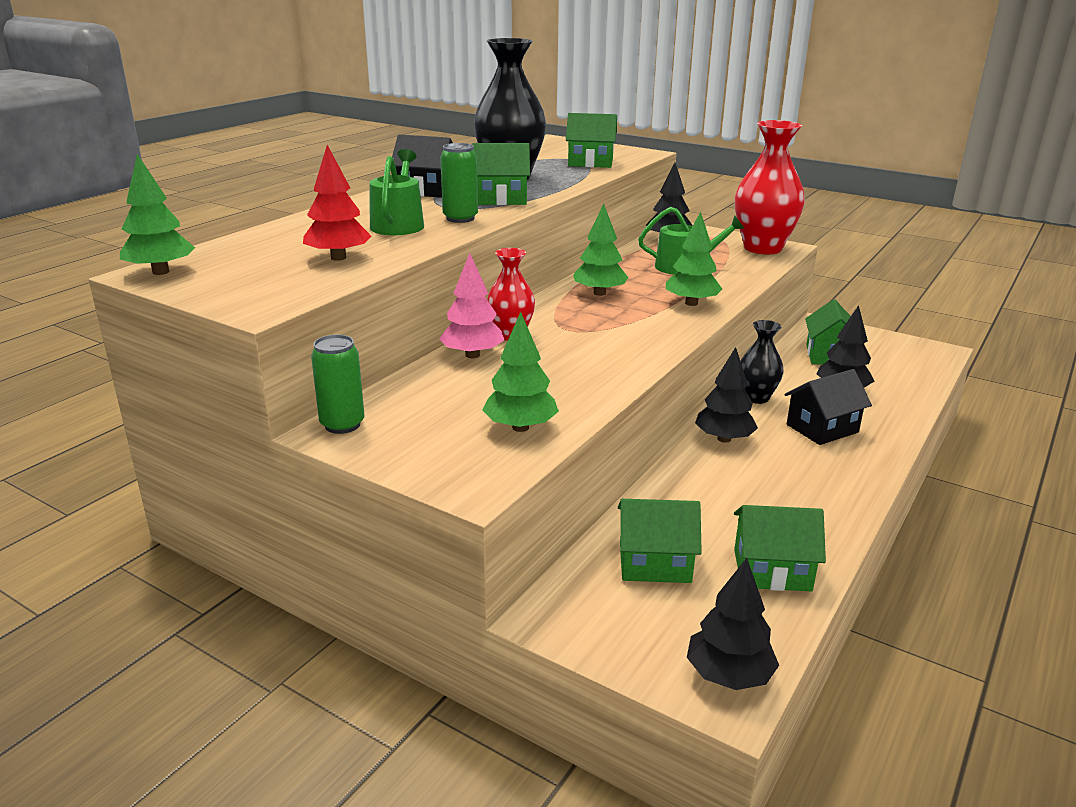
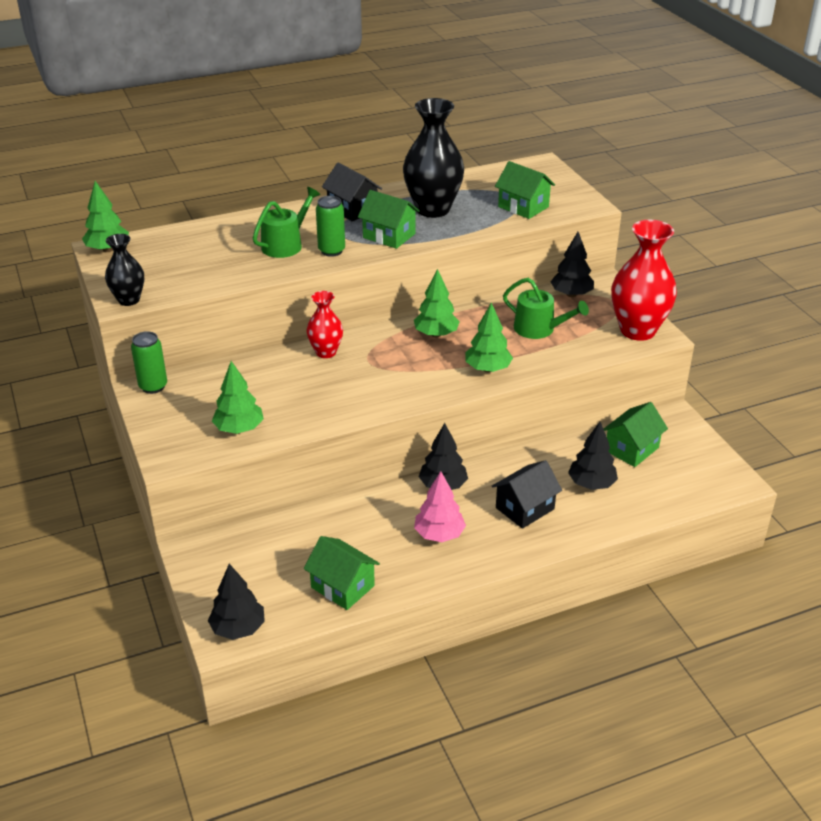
camera: 35 degrees right, 10 degrees up
red tree [303,145,372,261] -> none
pink tree [439,253,504,358] -> pink tree moved to [414,471,466,542]
green house [618,499,702,583] -> none
black vase [740,320,784,404] -> black vase moved to [105,234,144,306]
black house [785,369,872,445] -> black house turned 45 degrees counterclockwise [492,460,562,529]

